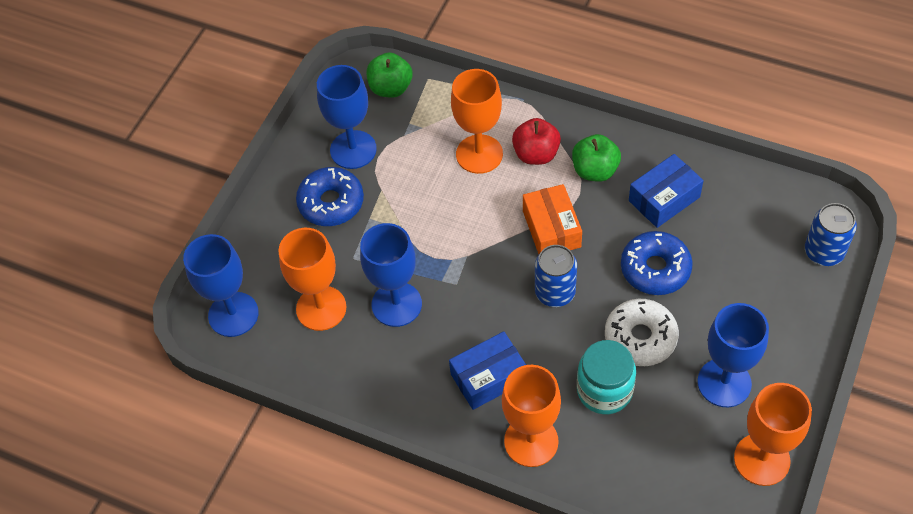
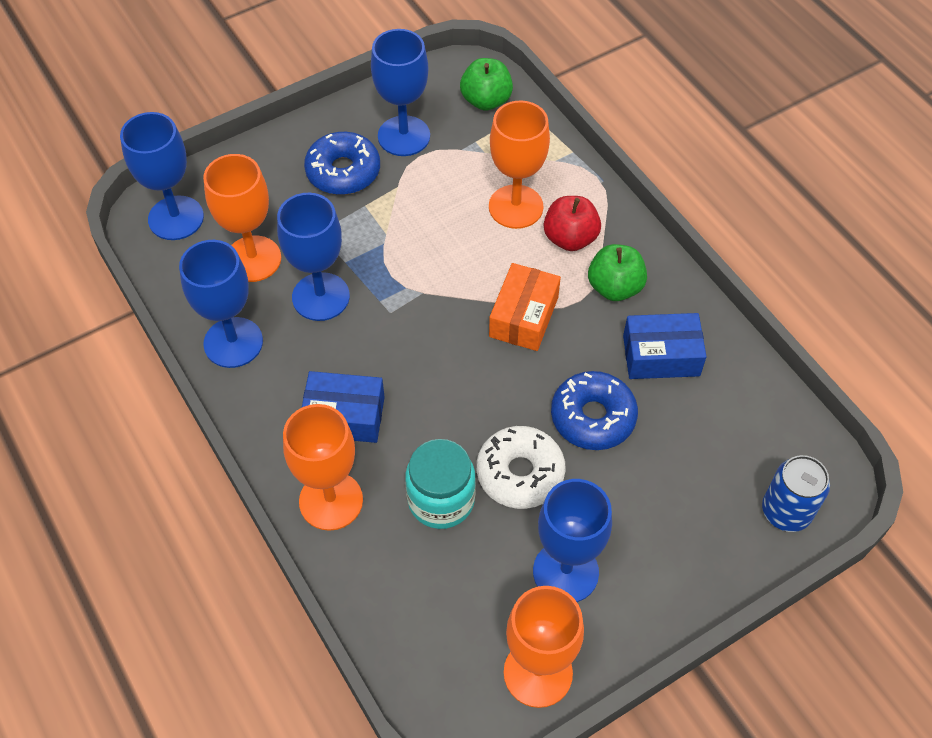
camera: 30 degrees right, 0 degrees up
blue can [535,245,577,307] -> none
none -> blue goblet [179,240,263,368]

